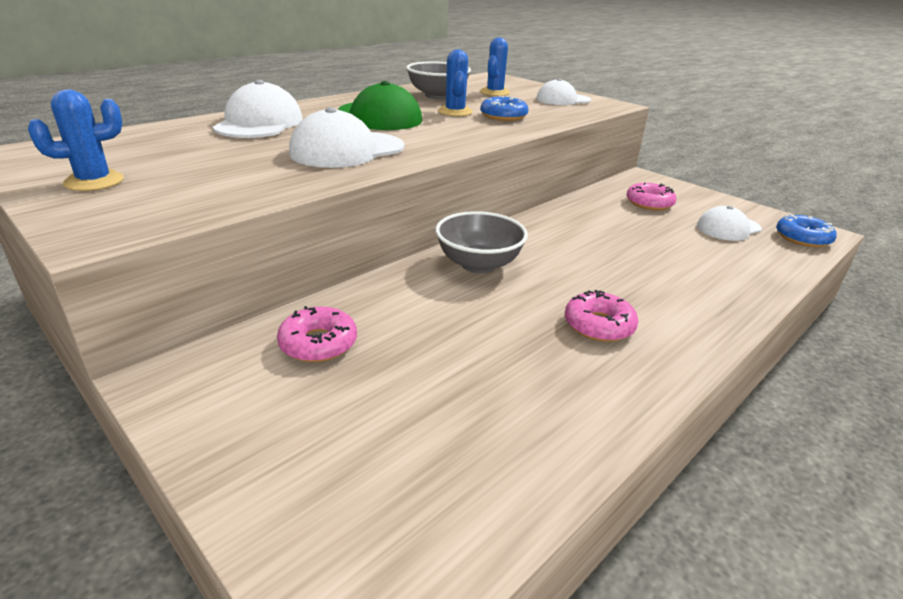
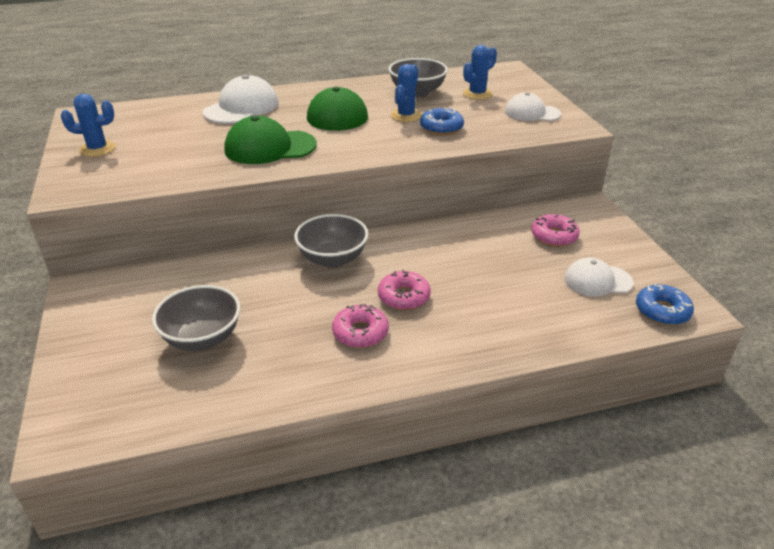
camera: 30 degrees right, 5 degrees up
pink donut [277,306,357,362] -> pink donut moved to [378,269,431,310]
white cap [289,107,404,168] -> green cap [224,116,317,164]
none -> grey bowl [152,285,240,351]

